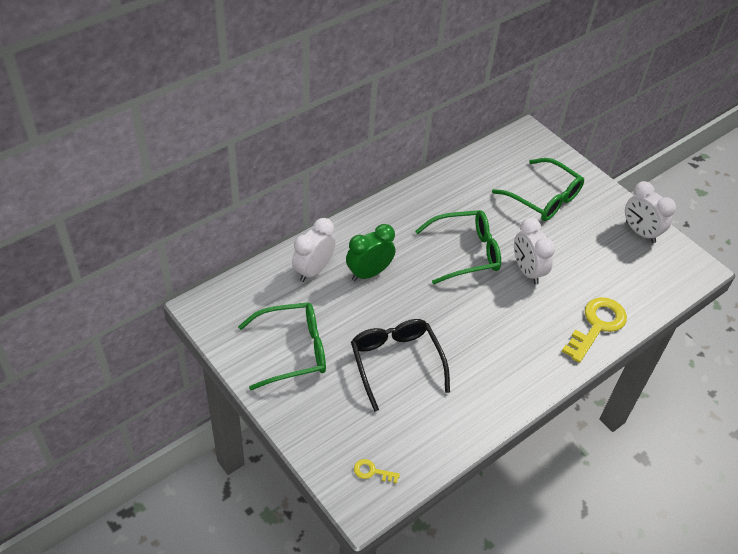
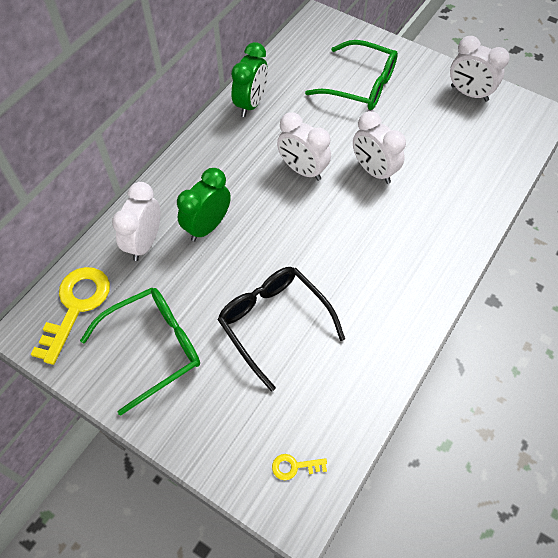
camera: 15 degrees left, 10 degrees up
green glasses [415,210,501,284] -> white clock [277,112,331,181]
yellow key [562,297,627,363] -> yellow key moved to [31,267,110,365]
none -> green clock [231,42,268,117]

